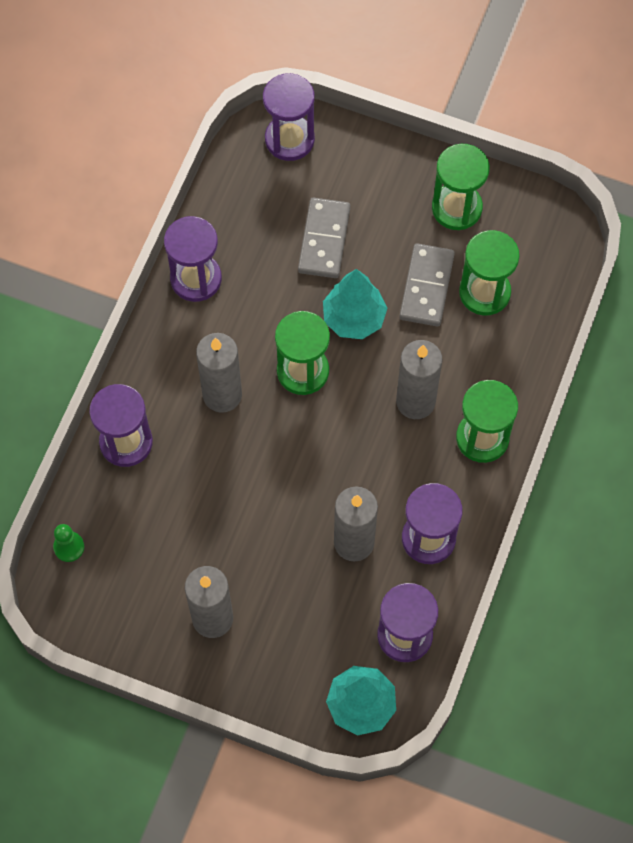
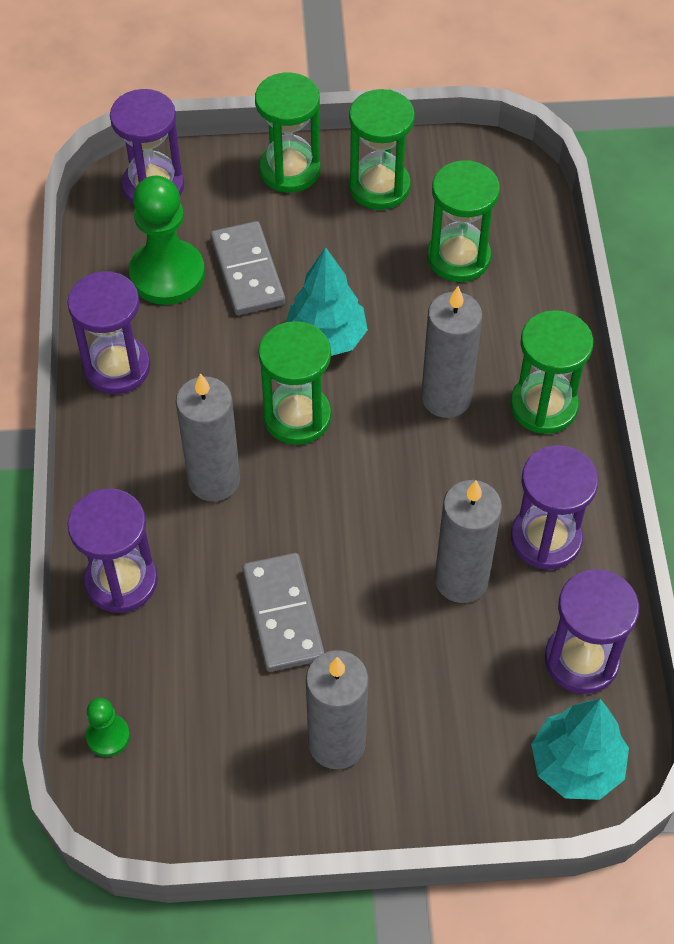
camera: 25 degrees left, 10 degrees down
grey domino [400,243,455,327] -> grey domino moved to [242,553,325,672]
none -> green pawn [129,176,205,305]
none -> green hourglass [255,72,321,193]

